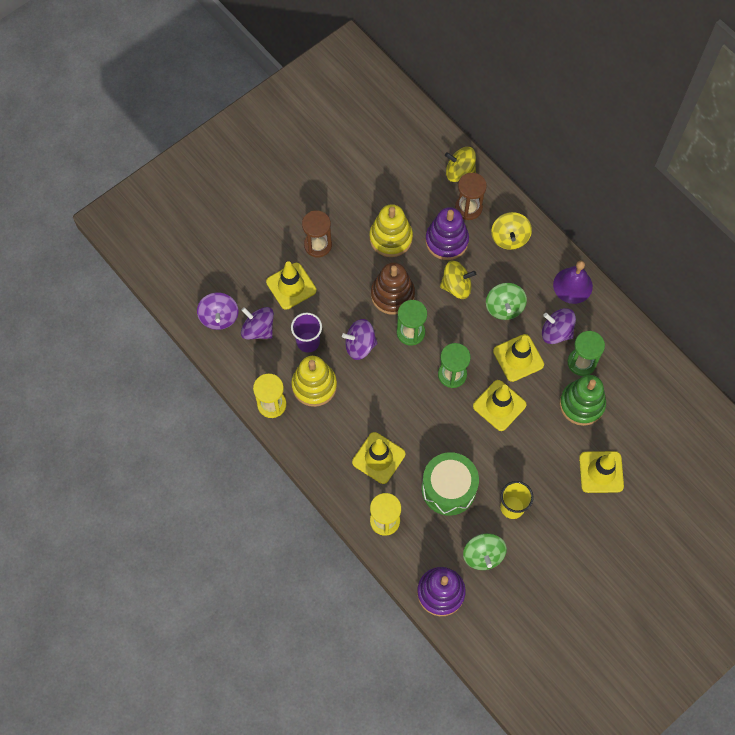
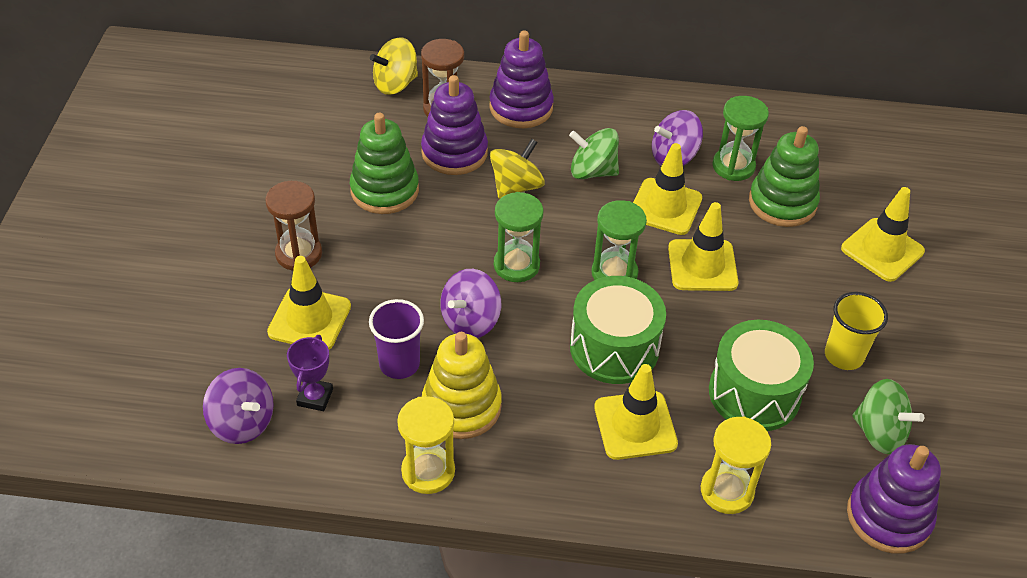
camera: 45 degrees left, 20 degrees down
purple spinning top [241,307,274,340] -> purple trophy [287,335,333,411]
yellow stacking toy [369,204,413,257] -> green stacking toy [350,113,419,214]
brown stacking toy [371,262,415,315] -> none
green spinning top [486,283,527,320] -> green spinning top turned 150 degrees clockwise [569,128,619,179]
yellow spinning top [491,212,532,250] -> purple stacking toy [489,30,554,128]
purple bell [553,260,593,304] -> none
none -> green drum [570,276,666,384]

